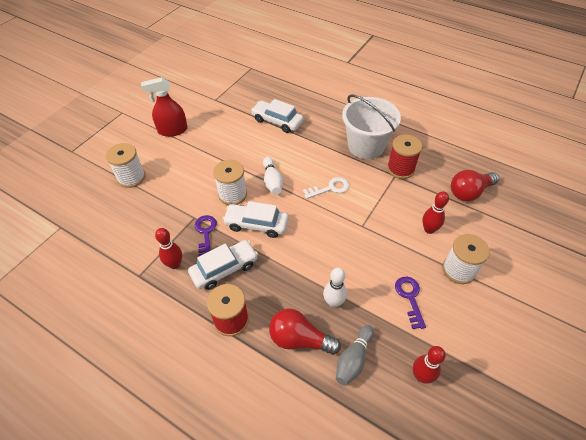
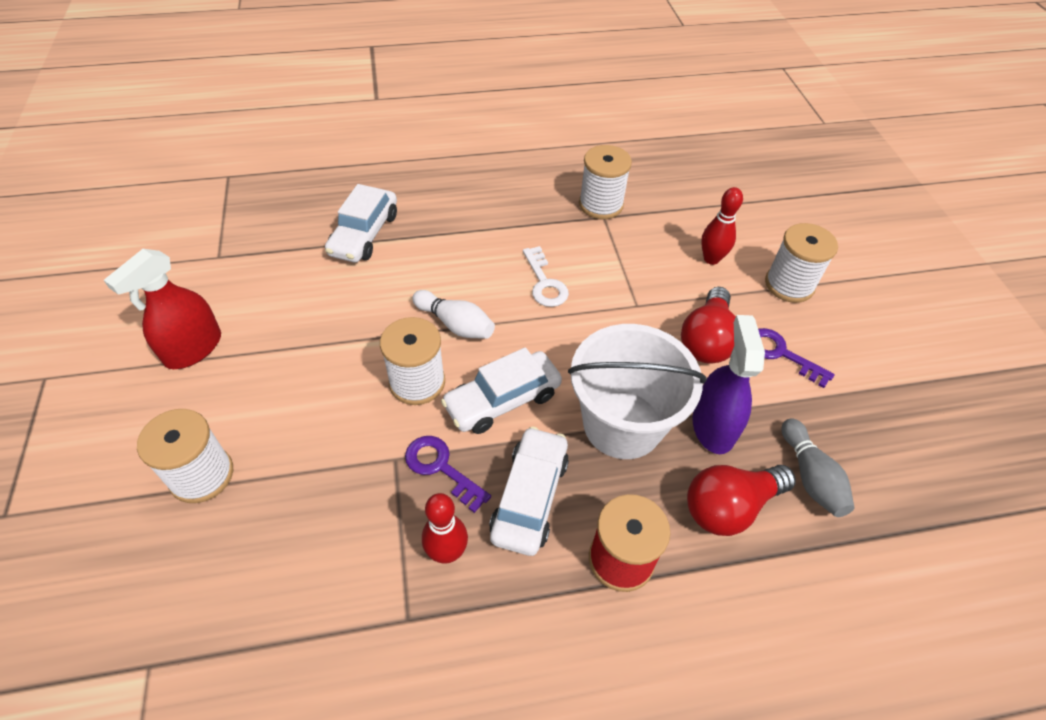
camera: 45 degrees left, 0 degrees up
white car [251,99,303,133] -> white car turned 60 degrees counterclockwise [325,184,397,262]
white key [303,177,349,199] -> white key turned 135 degrees clockwise [523,246,569,307]
white bowling pin [323,268,347,308] -> purple spray bottle [692,315,765,454]
white bucket [342,95,401,159] -> white bucket moved to [568,324,707,459]
red spool [387,134,422,179] -> white spool [579,145,632,219]
red bowling pin [413,346,446,384] -> none
red light bulb [451,170,499,201] -> red light bulb moved to [681,287,736,364]

